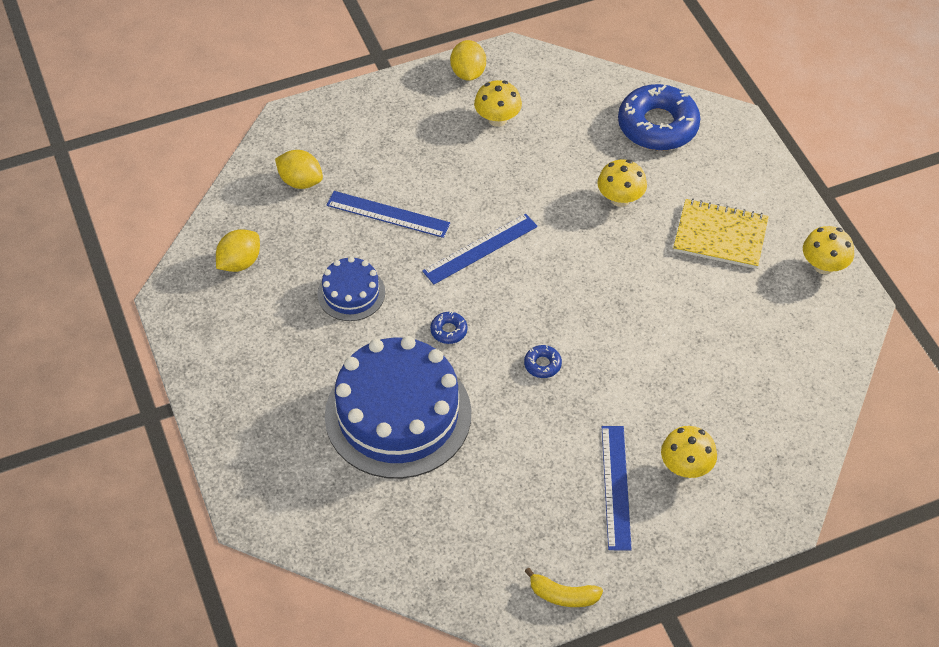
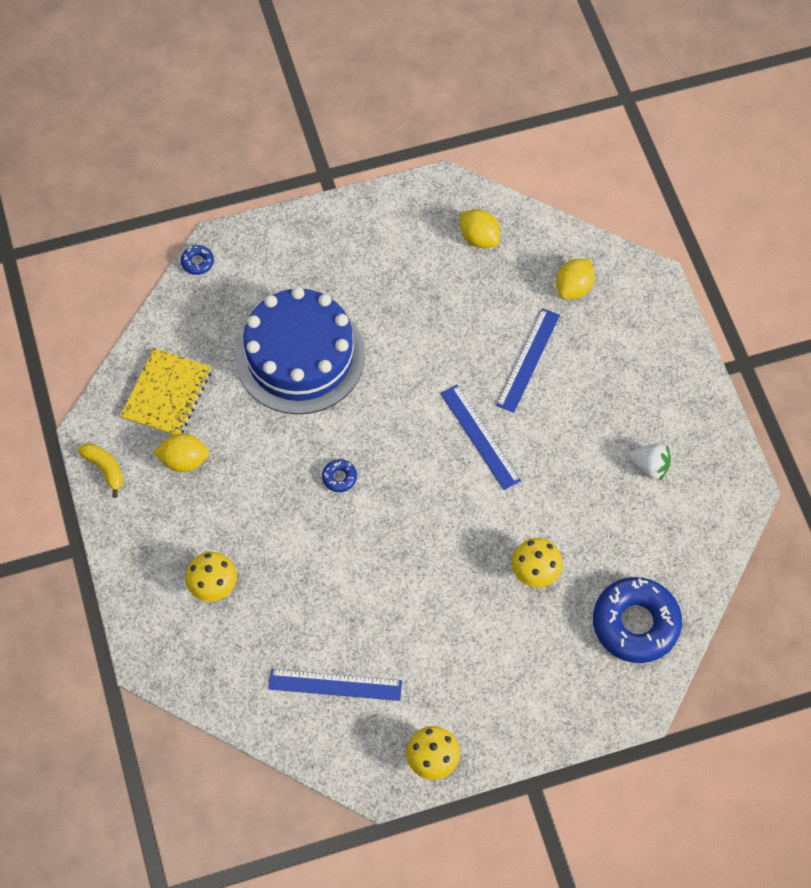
camera: 95 degrees right, 10 degrees up
blue cake [317,256,385,321] -> none
blue donut [430,311,468,344] -> blue donut moved to [181,245,214,275]
yellow lemon [450,40,486,81] -> yellow lemon moved to [153,433,209,472]
yellow mushroom [474,80,522,127] -> white strawberry [629,444,671,481]
yellow banana [524,568,603,607] -> yellow banana turned 120 degrees clockwise [77,443,123,498]
blue ruler [602,426,632,550] -> blue ruler moved to [268,669,402,701]
yellow notebook [673,199,769,269] -> yellow notebook moved to [120,348,211,435]

